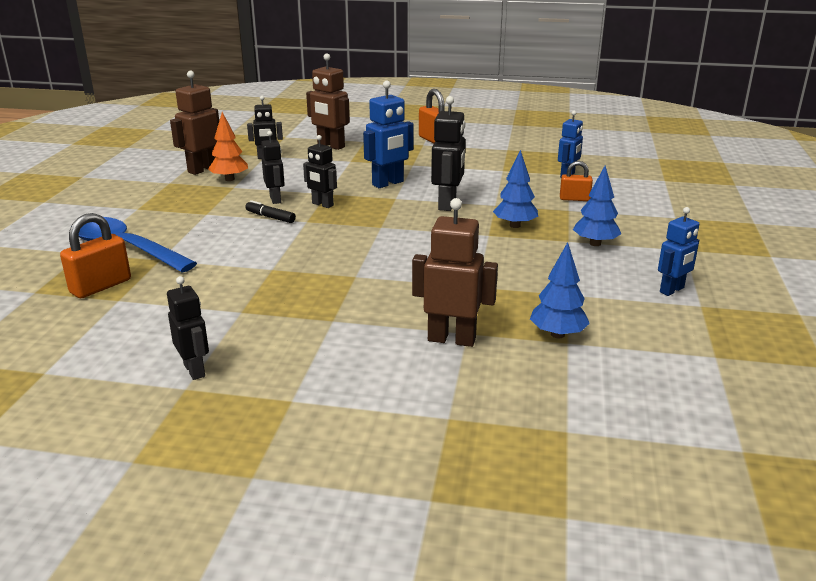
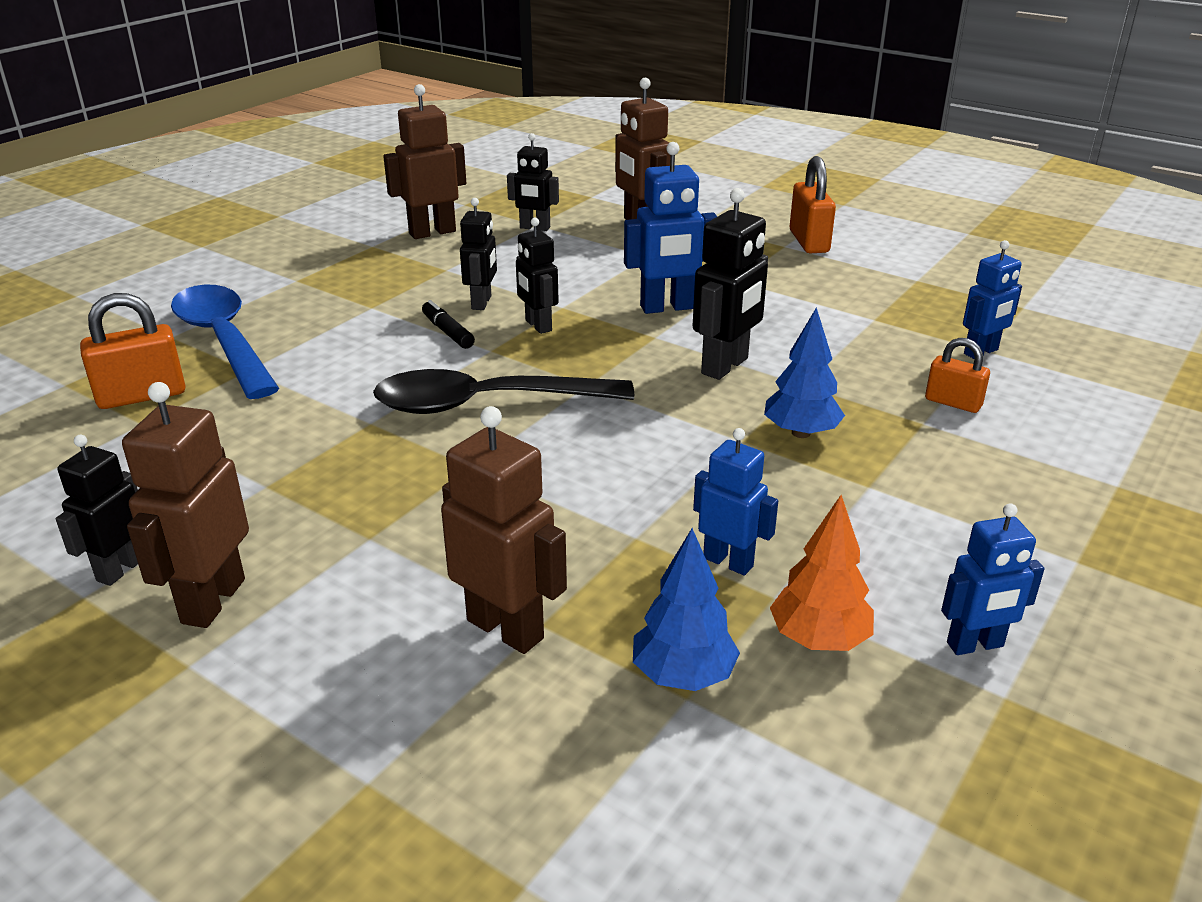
camera: 25 degrees right, 5 degrees up
black robot [167,276,209,380] -> black robot turned 150 degrees counterclockwise [56,435,138,586]
orange tree [208,112,248,181] -> orange tree moved to [770,495,874,651]
blue tree [573,165,621,246] -> none
none -> brown robot [122,382,249,628]
none -> black spoon [373,369,634,414]
none -> blue robot [693,428,778,576]

